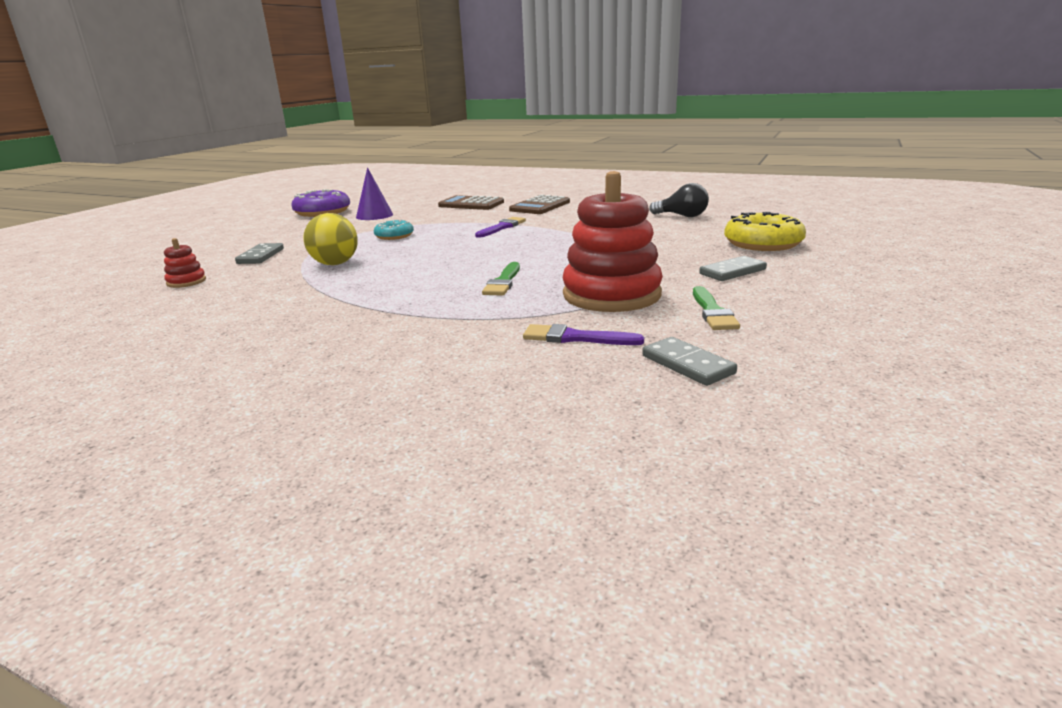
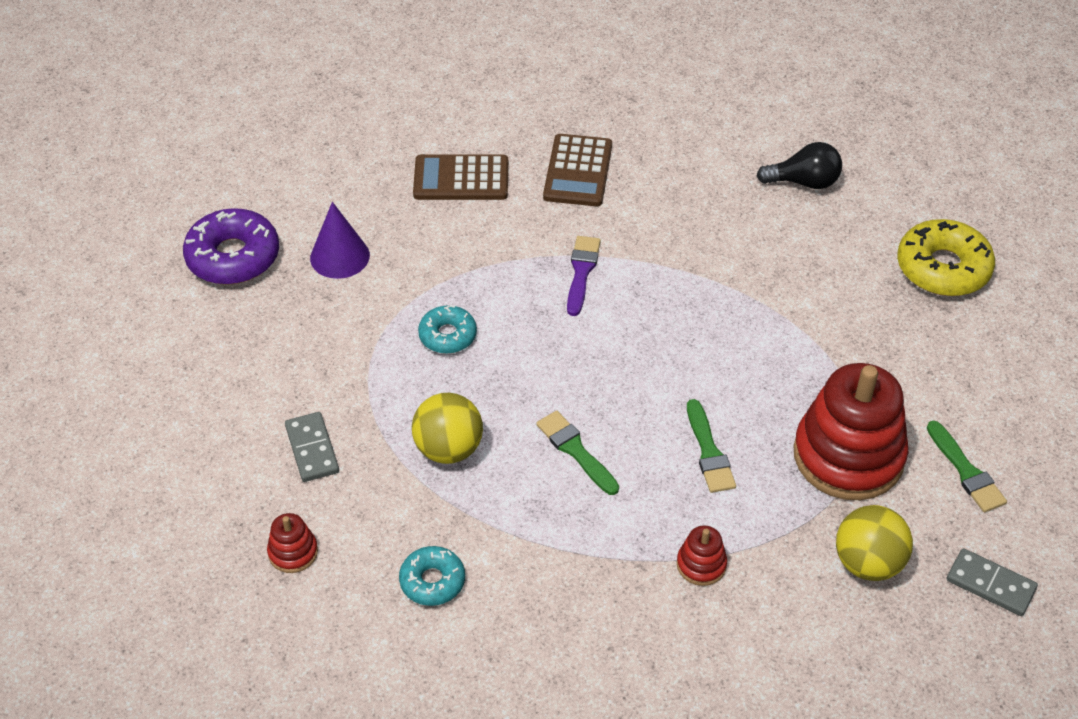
camera: 25 degrees left, 25 degrees up
purple brush [523,324,644,345] -> yellow ball [836,505,913,581]
grey domino [699,256,767,281] -> none
none -> turquoise donut [399,546,465,606]
none -> green brush [536,411,619,495]
none -> red stacking toy [677,526,727,586]

